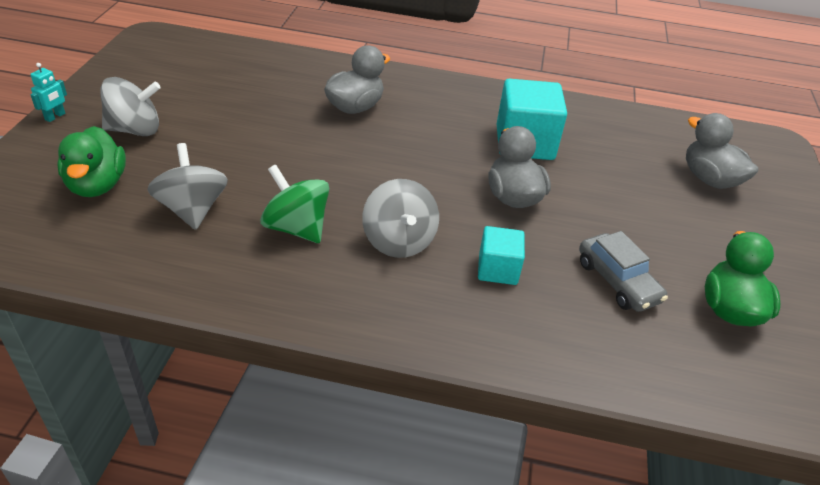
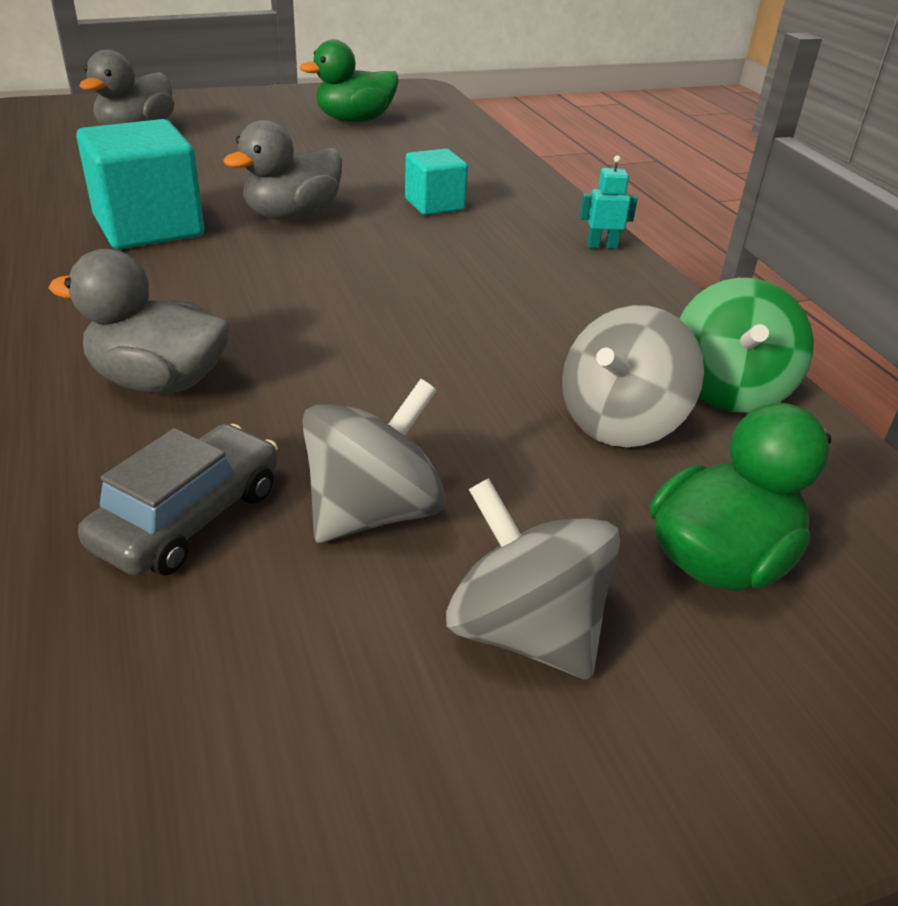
camera: 120 degrees left, 5 degrees down
turquoise robot [30,63,67,122] -> turquoise robot moved to [580,155,638,249]
green spinning top [260,165,329,243] -> green spinning top moved to [679,278,814,413]
grey spinning top [362,179,439,258] -> grey spinning top moved to [302,379,446,543]
grey car [579,231,668,312] -> grey car moved to [78,424,278,576]

